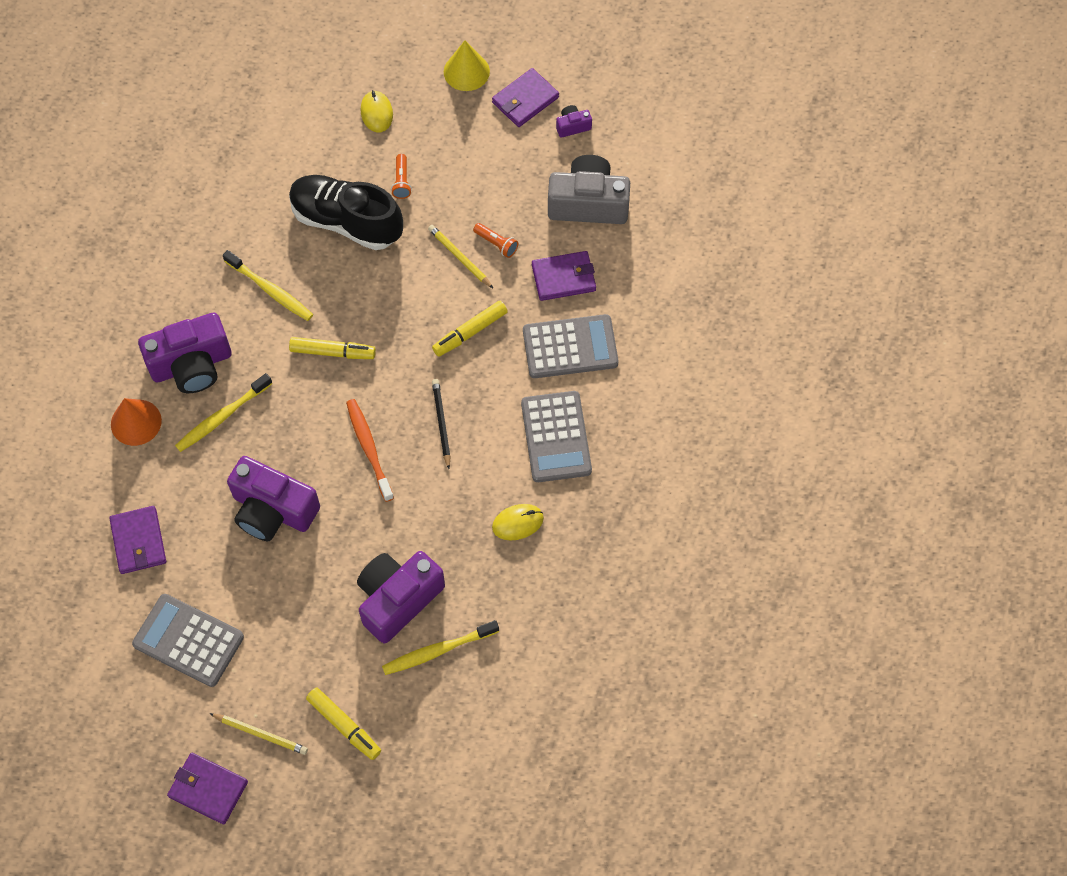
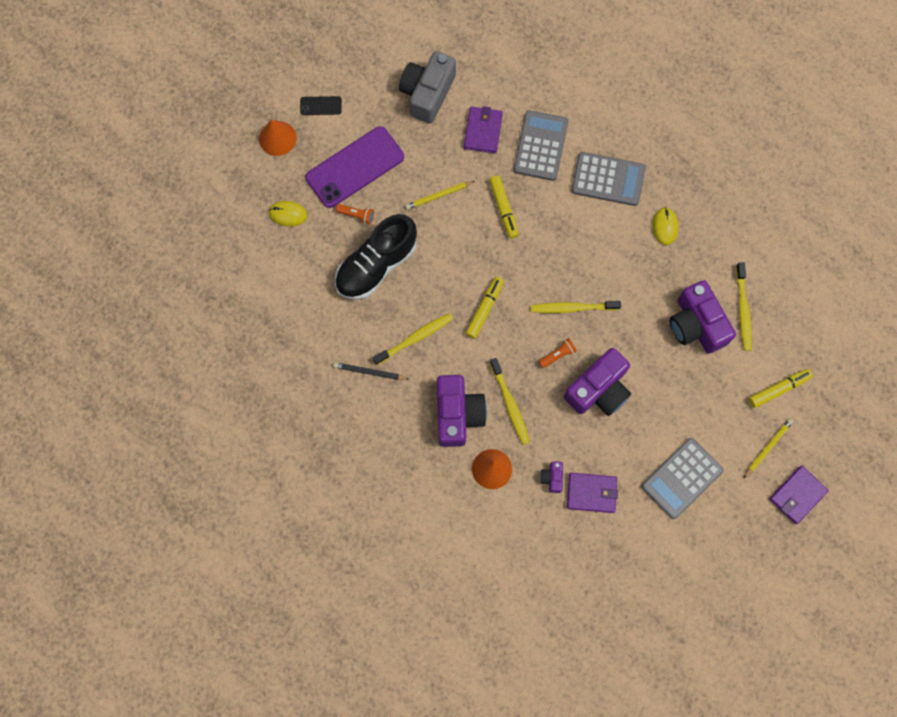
camera: 70 degrees left, 10 degrees up
orange toothbrush [346,399,394,502] -> yellow toothbrush [531,301,621,313]
black pencil [432,379,451,469] -> black pencil moved to [333,362,409,380]
yellow cone [444,40,490,91] -> orange cone [259,120,297,156]
orange flashlight [473,223,518,258] -> orange flashlight moved to [539,338,577,368]
purple wallet [492,68,559,127] -> black phone [300,96,342,115]
purple camera [556,105,592,138] -> purple camera moved to [540,461,563,493]
none -> purple phone [305,126,404,208]

